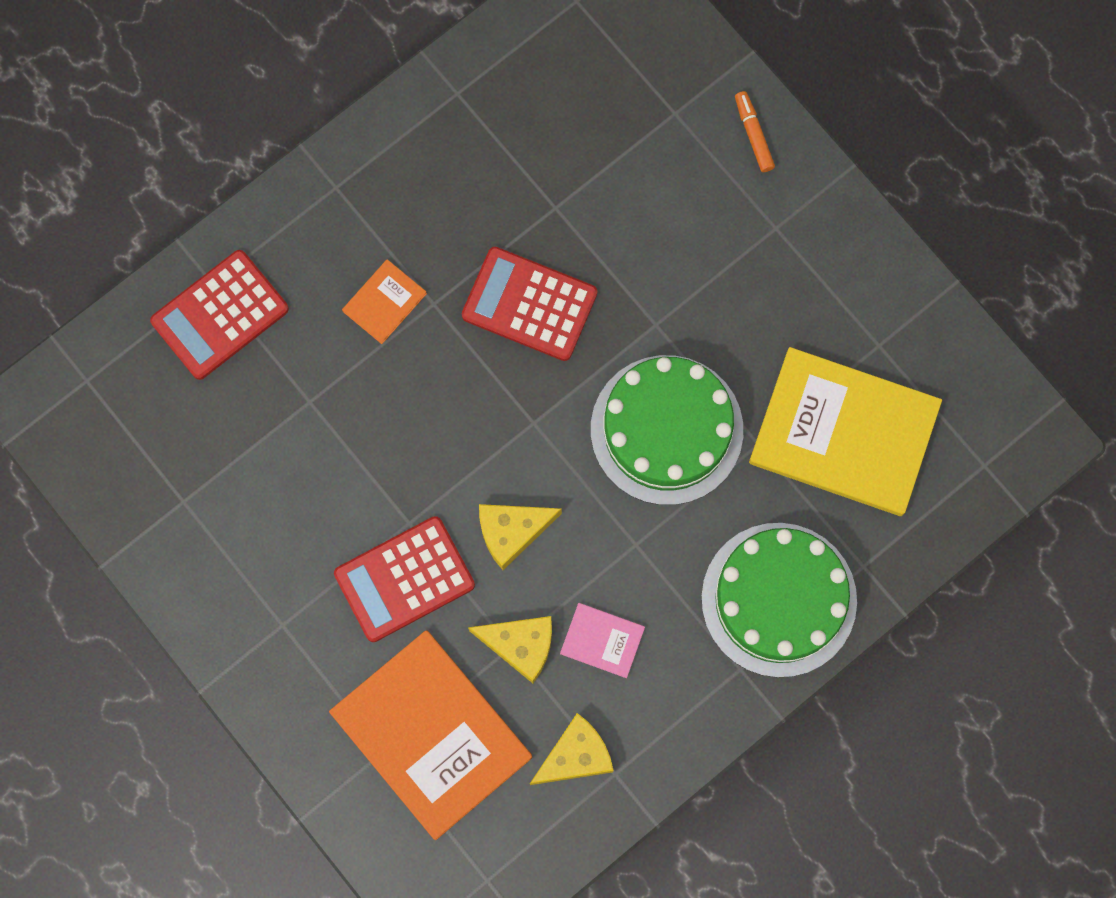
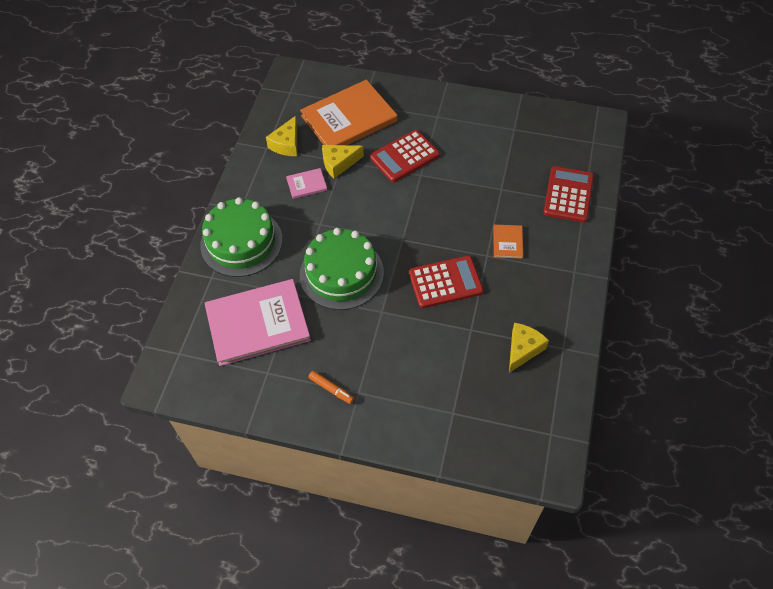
camera: 145 degrees right, 20 degrees down
orange book [329,630,532,840] -> orange book turned 45 degrees counterclockwise [300,80,398,145]
red calculator [334,516,475,642] -> red calculator turned 150 degrees counterclockwise [370,130,440,182]
yellow cheese [479,504,562,570] -> yellow cheese moved to [509,323,549,373]
orange marker [735,91,775,172] -> orange marker moved to [308,371,354,404]
yellow book [749,347,942,516] -> pink book [205,279,311,366]

